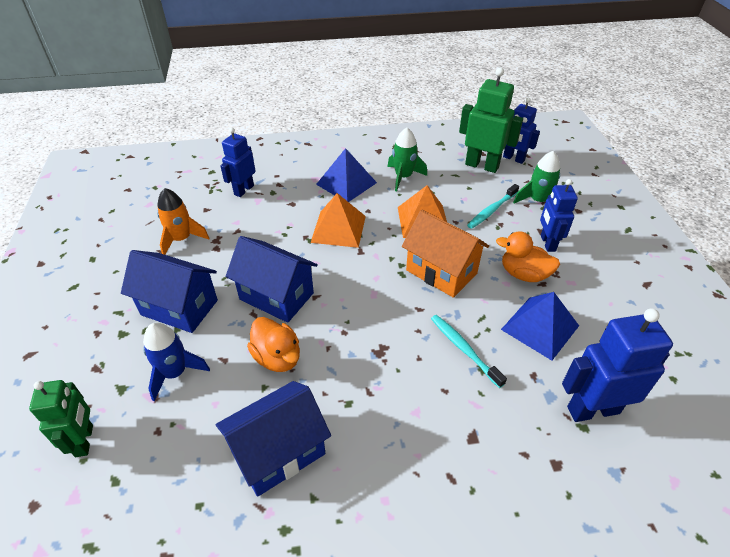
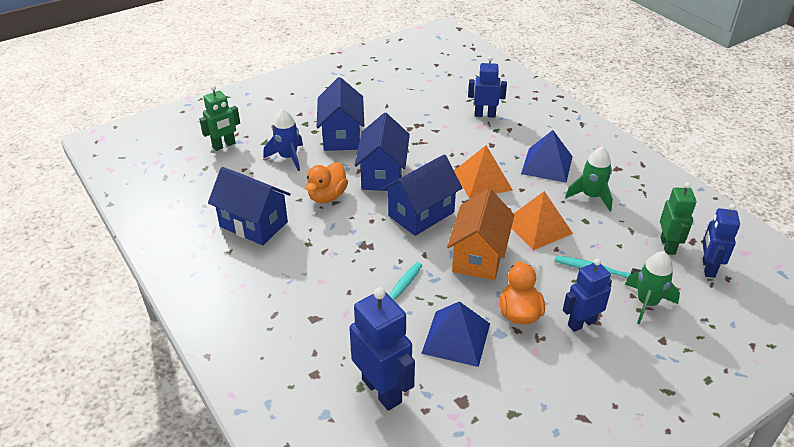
camera: 65 degrees right, 5 degrees down
orange rocket [157,188,209,255] -> none
green robot [459,67,523,173] -> green robot [660,182,696,255], size x0.66
none -> blue house [382,154,462,236]

